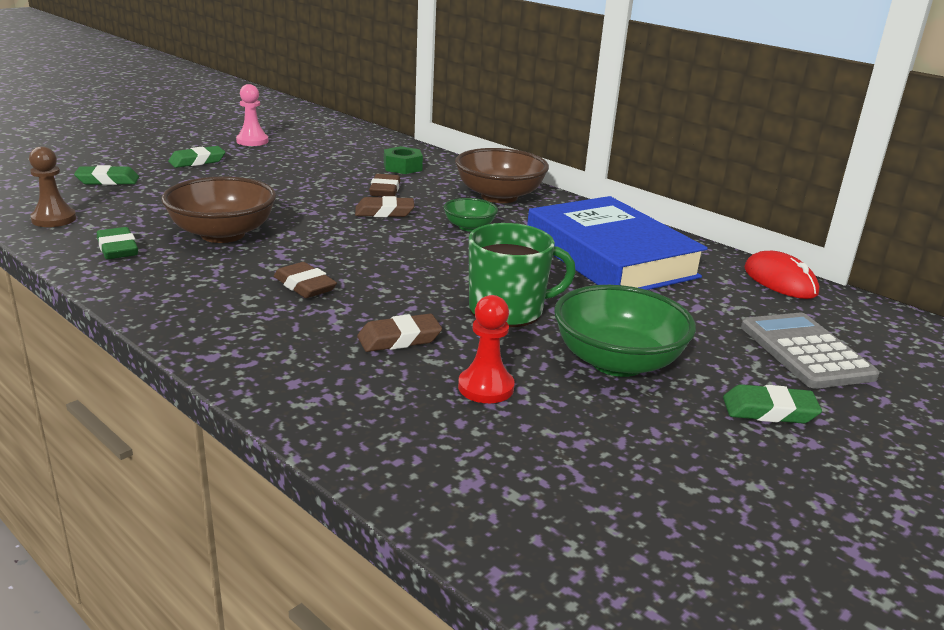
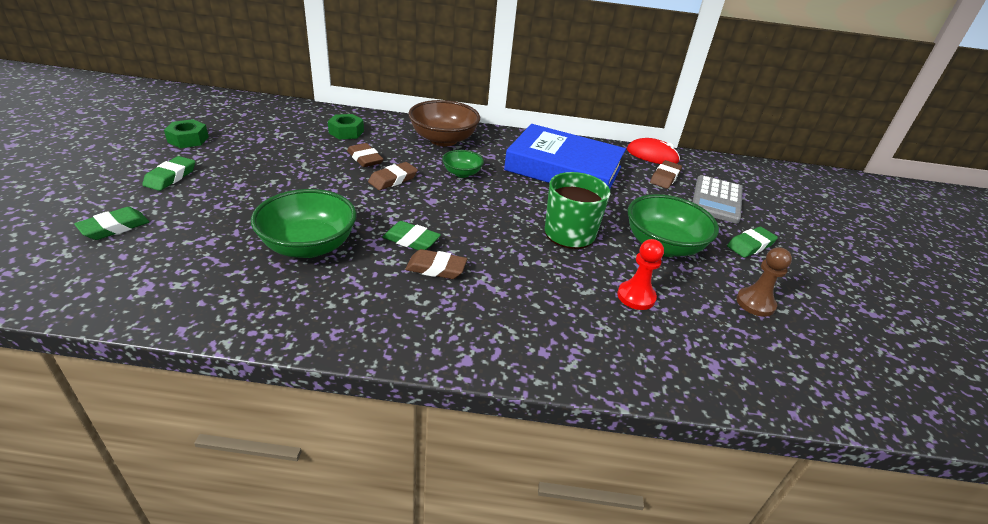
camera: 40 degrees left, 10 degrees up
brown pawn [29,146,76,227] -> brown pawn moved to [736,247,792,317]
green eraser [97,227,138,259] -> green eraser moved to [382,221,441,250]
brown bowl [161,176,276,243] -> green bowl [251,189,357,258]
pink pawn [236,84,269,146] -> green nut [164,119,209,148]
brown eraser [357,314,442,352] -> brown eraser moved to [650,160,682,189]
grey calculator [741,313,879,389] -> grey calculator turned 105 degrees counterclockwise [692,175,743,223]

